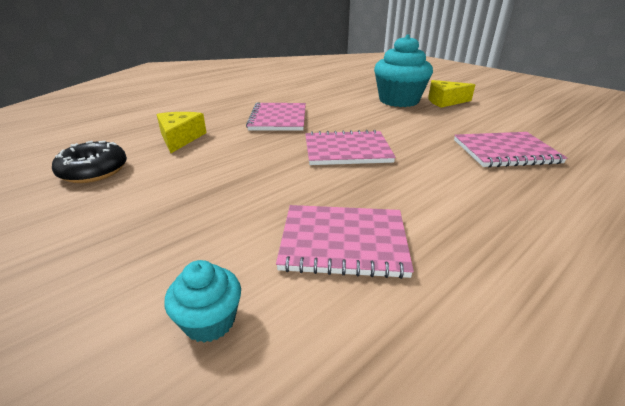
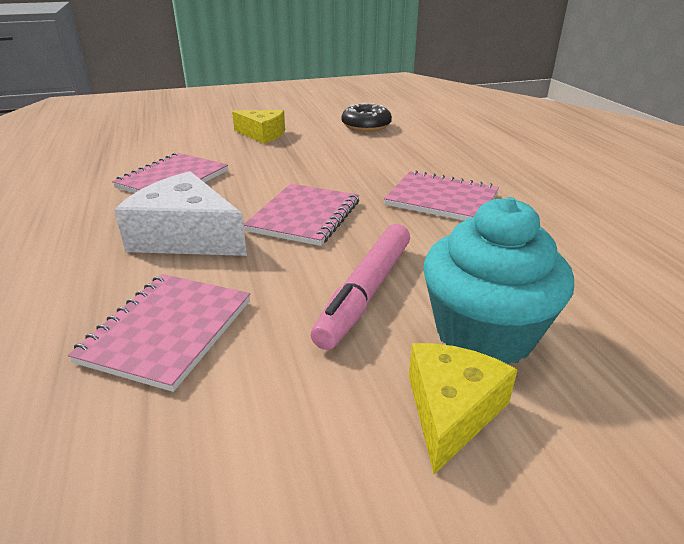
camera: 115 degrees right, 0 degrees up
yellow cheese [156,112,207,153] -> yellow cheese moved to [232,110,285,144]
turquoise cupcake [165,260,241,343] -> none
none -> white cheese [114,171,247,256]
none -> pink marker [310,224,410,350]

